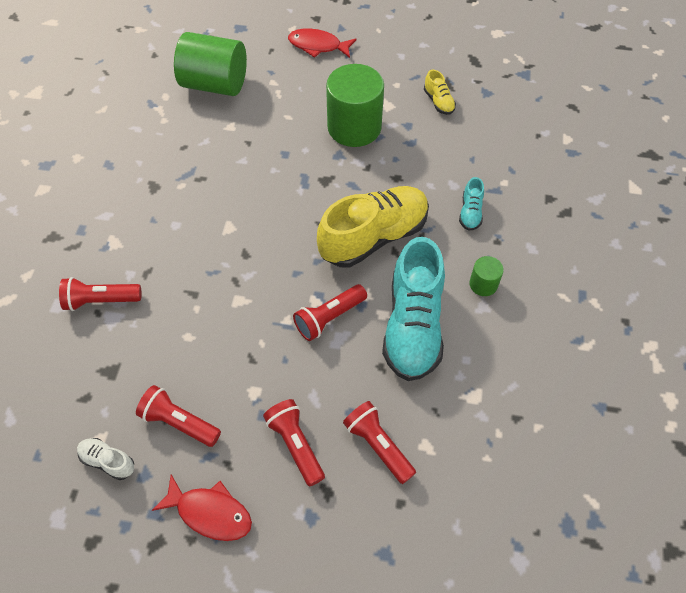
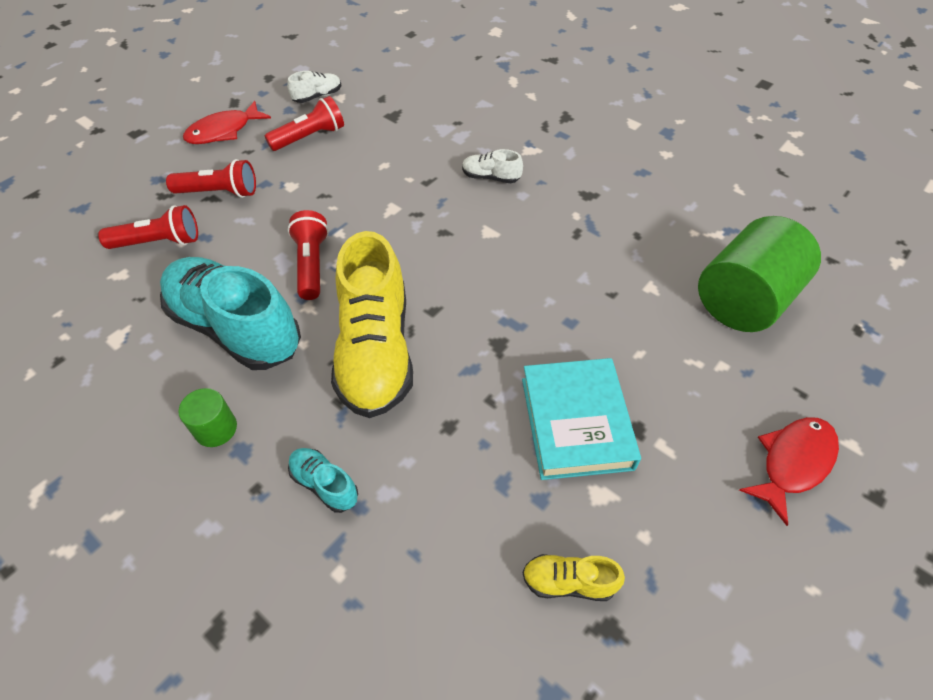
camera: 120 degrees right, 5 degrees down
red flashlight [59,277,142,311] -> none
green cylinder [326,64,384,147] -> turquoise book [522,358,641,480]
none -> white shoe [462,149,523,183]

